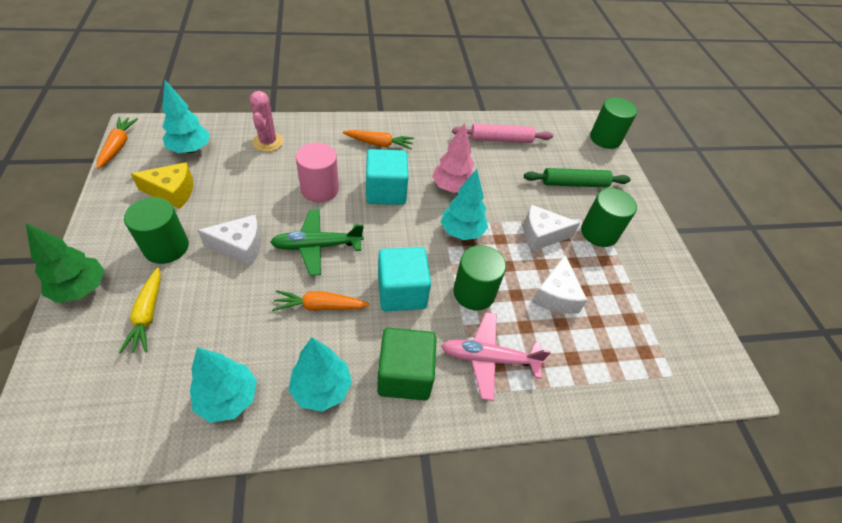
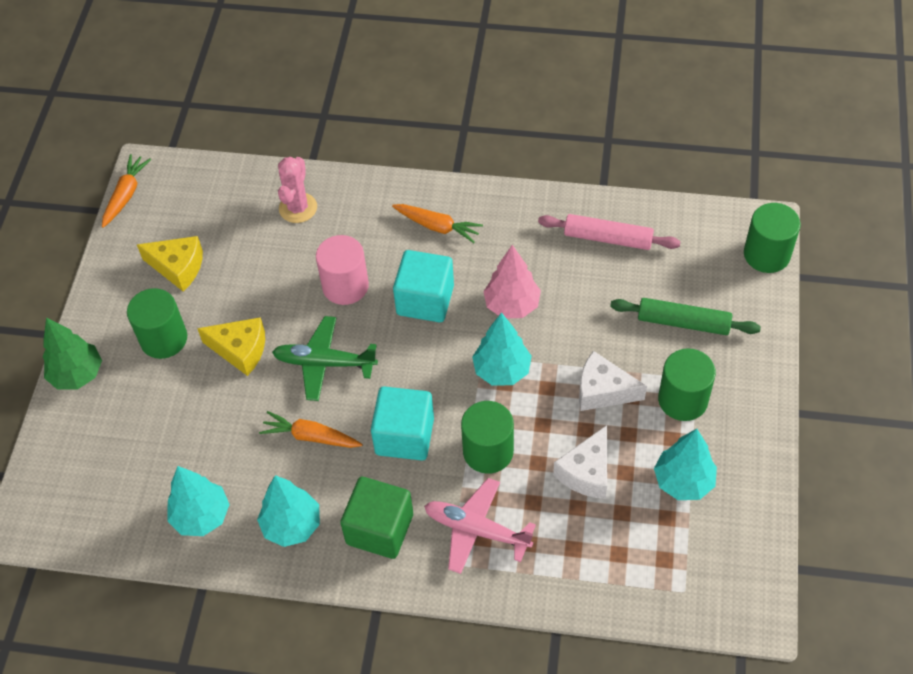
camera: 25 degrees right, 5 degrees up
yellow carrot [119,267,161,354] -> none
turquoise tree [162,80,210,153] -> turquoise tree moved to [654,429,717,500]
white cheese [197,215,261,266] -> yellow cheese [197,317,265,376]

